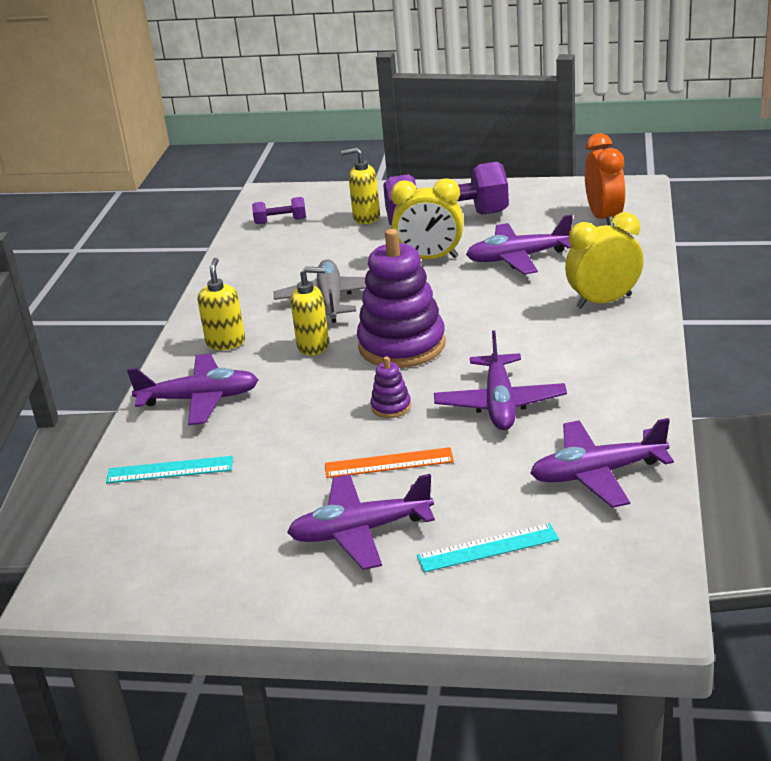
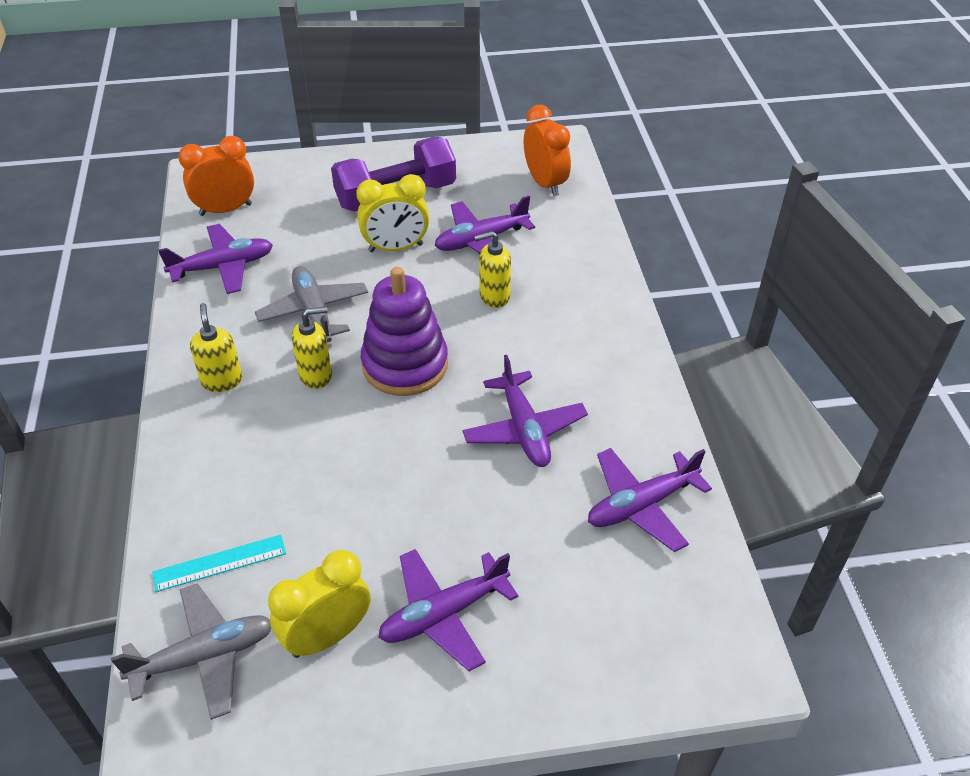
camera: 20 degrees left, 15 degrees up
purple plane [127,354,258,425] -> purple plane moved to [158,224,273,294]
purple dumbbell [252,197,306,224] -> orange clock [178,136,254,216]
orange ruler [325,447,454,478] -> none
yellow soap dispenser [341,147,380,224] -> yellow soap dispenser moved to [474,231,511,308]
purple stacking toy [370,356,411,418] -> none
turquoise ruler [417,523,559,572] -> none
yellow clock [565,212,643,309] -> yellow clock moved to [268,550,371,658]
none -> grey plane [111,583,271,720]

